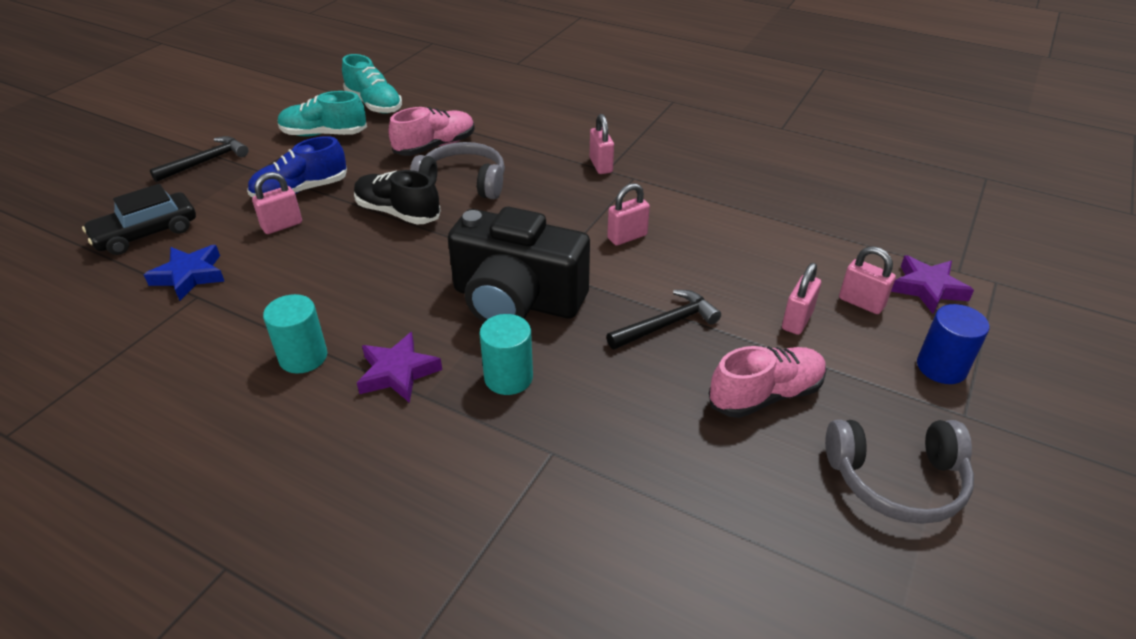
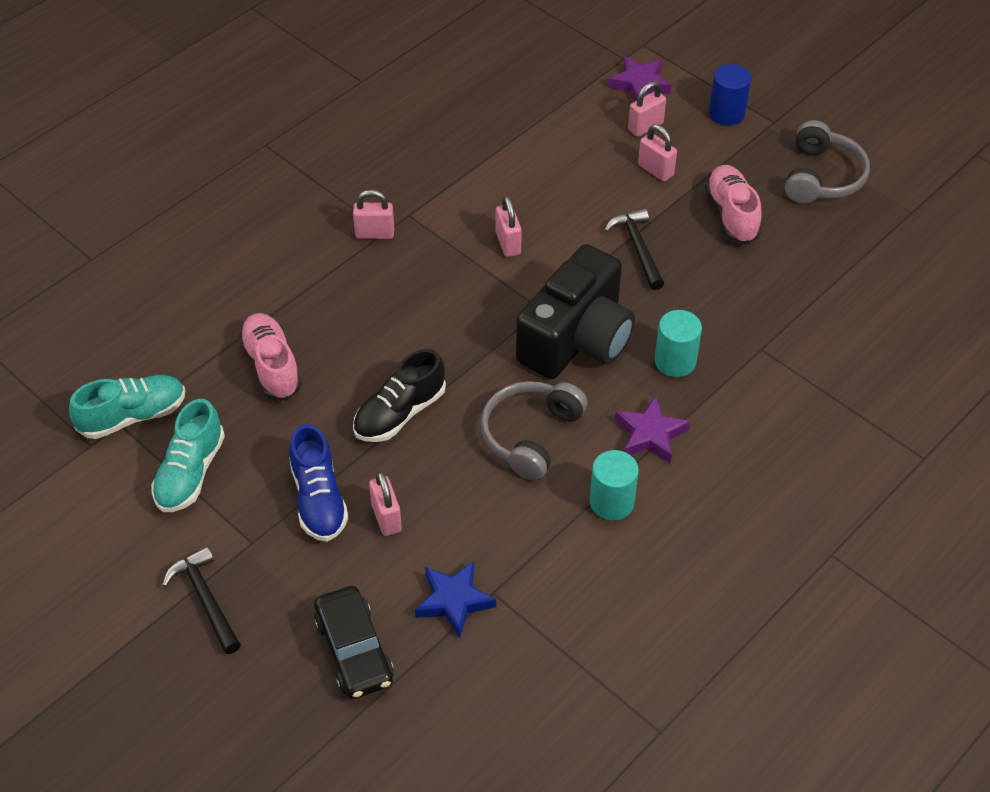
camera: 75 degrees left, 10 degrees up
grey headphones [410,142,505,199] -> grey headphones moved to [481,381,588,480]

